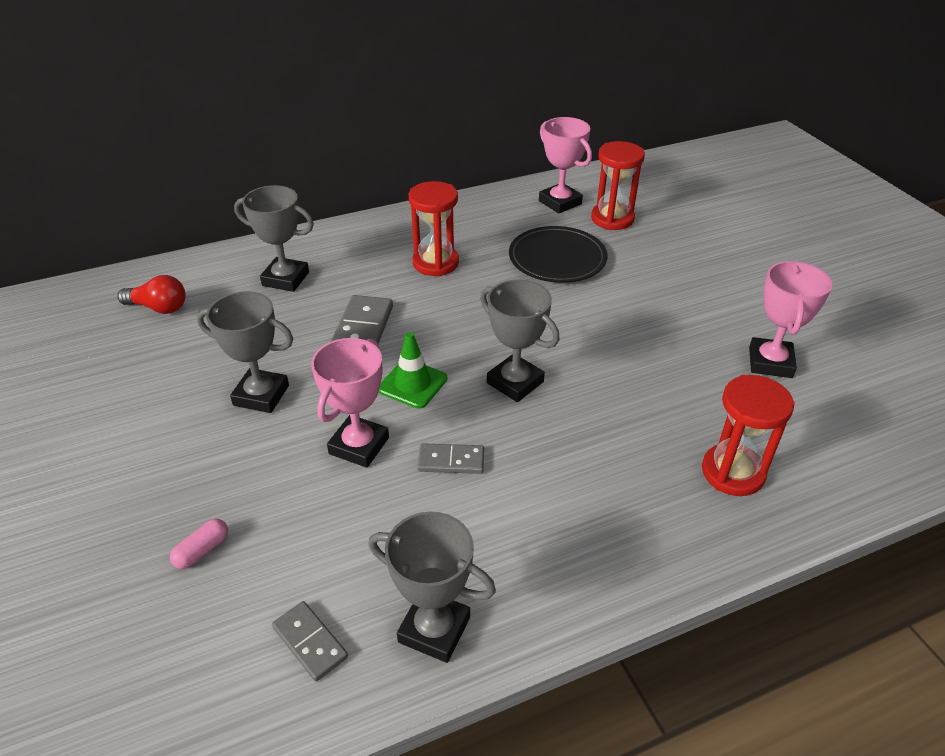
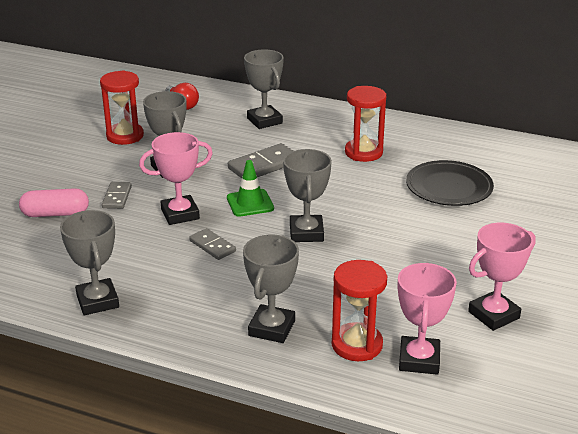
camera: 45 degrees right, 10 degrees down
pink capsule [170,519,228,569] -> pink capsule [19,188,89,217], size x1.74
grey domino [272,601,348,682] -> grey domino moved to [102,182,132,209]
pink trophy [539,117,592,214] -> pink trophy moved to [398,263,457,375]
red hourglass [591,141,645,230] -> red hourglass moved to [100,70,144,145]
none -> grey trophy [243,235,299,343]

